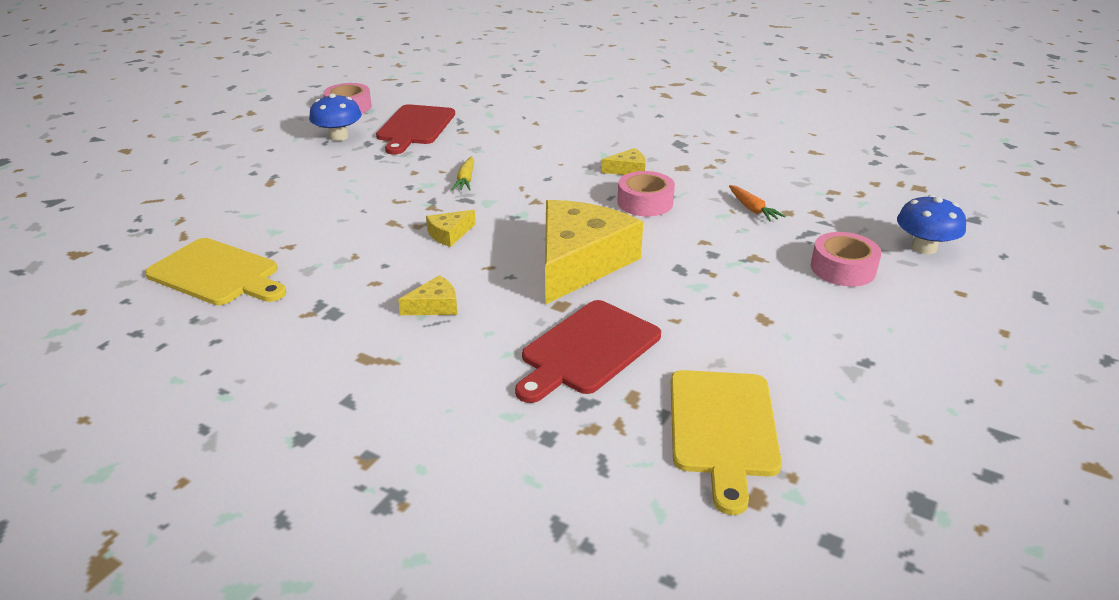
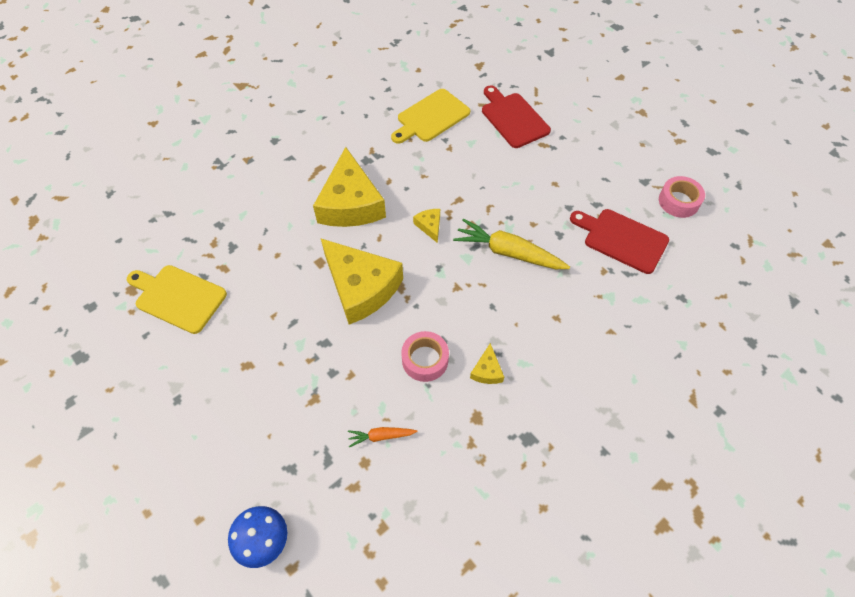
camera: 110 degrees right, 25 degrees up
blue mushroom [309,93,362,141] -> none
yellow cheese [398,275,457,315] -> yellow cheese [313,147,386,227], size x2.41
yellow carrot [452,156,474,190] -> yellow carrot [453,219,570,269], size x2.00
red cutting board [515,300,661,403] -> red cutting board moved to [482,85,551,148]
pink tape [811,232,881,287] -> none

